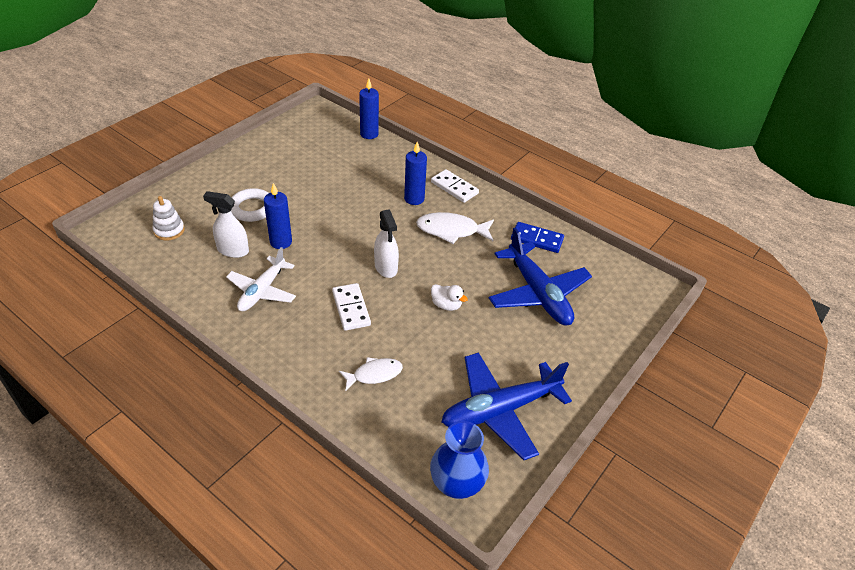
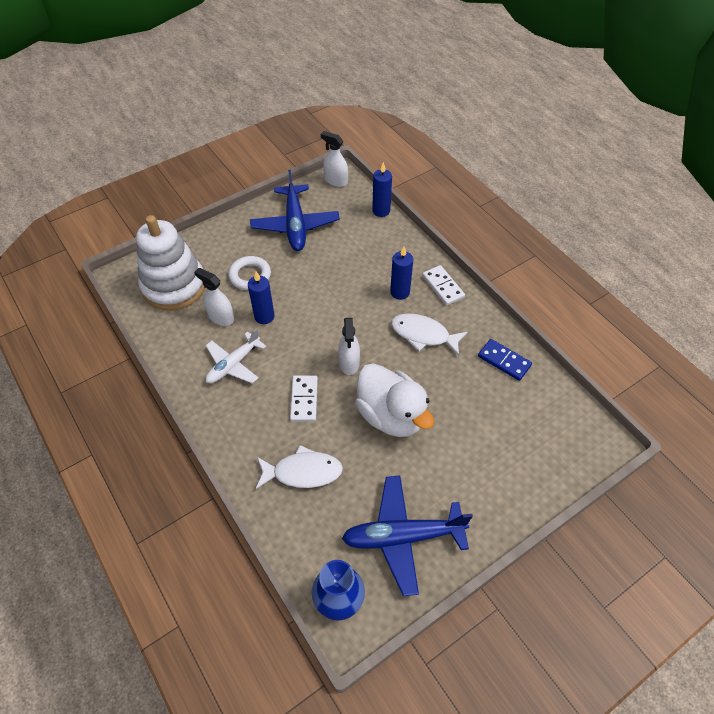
camera: 20 degrees right, 10 degrees up
white stacking toy [152,196,185,240] -> white stacking toy [136,215,205,311], size x2.41
white fish [339,357,403,391] -> white fish [256,445,343,489], size x1.51
white duck [431,284,468,311] -> white duck [355,363,434,437], size x2.49
blue plane [489,227,592,326] -> blue plane moved to [250,170,340,251]
none -> white spray bottle [321,131,348,187]

